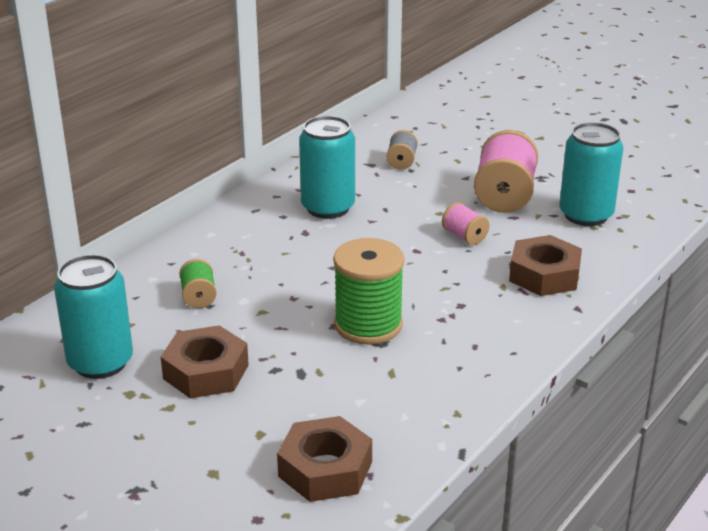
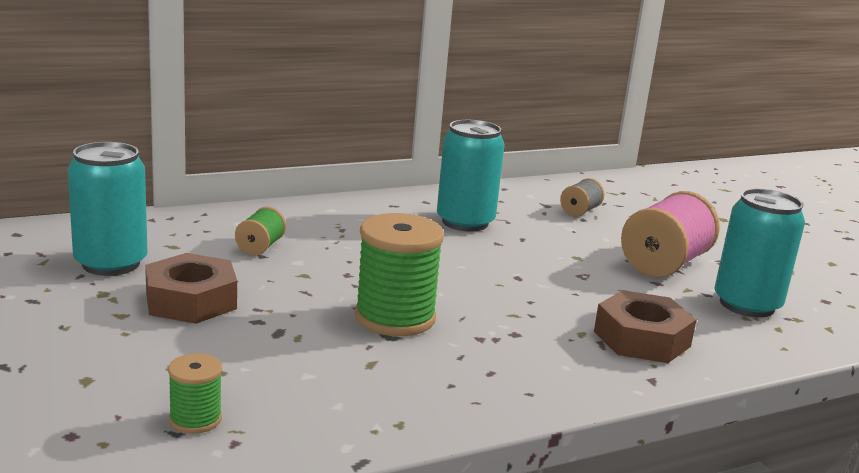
camera: 25 degrees right, 10 degrees down
brown nut [277,416,372,502] -> green spool [168,353,222,434]
pink spool [442,202,489,245] -> none

